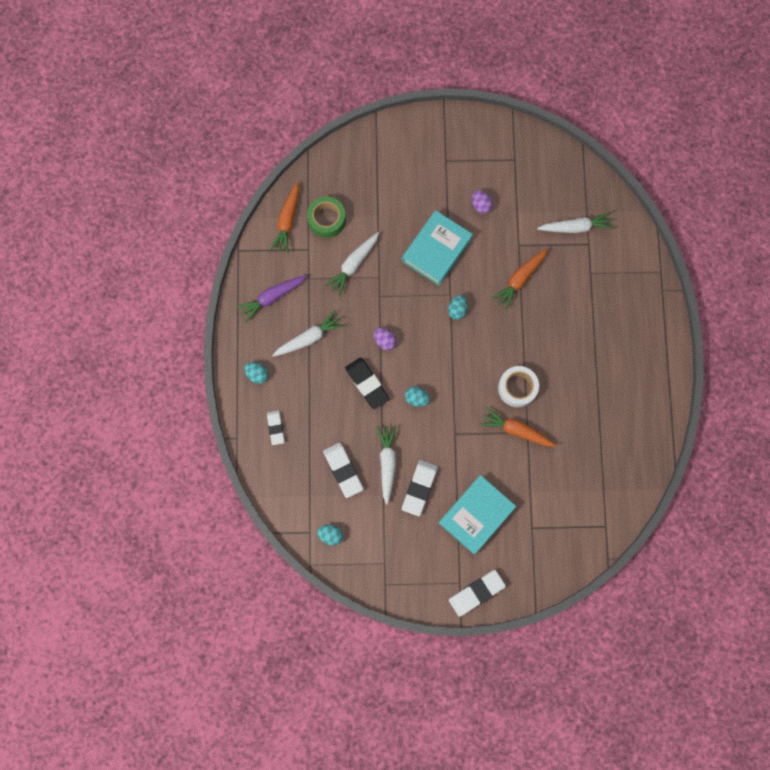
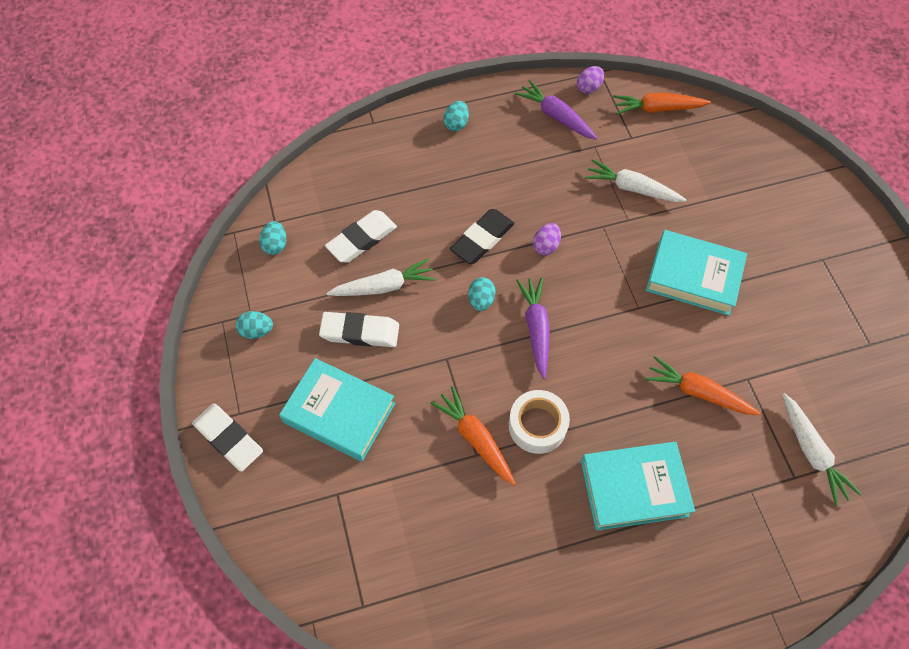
camera: 75 degrees right, 15 degrees down
white eraser [267,410,285,445] -> none
white carrot [272,310,345,357] -> none
green tape [307,196,346,238] -> none
turquoise egg [448,295,468,320] -> turquoise egg moved to [236,311,273,339]
purple egg [472,190,493,214] -> purple egg moved to [577,66,604,94]
orange carrot [480,407,556,447] -> orange carrot turned 45 degrees counterclockwise [430,386,516,485]
none -> purple carrot [516,277,550,379]
none -> turquoise book [581,442,695,531]

